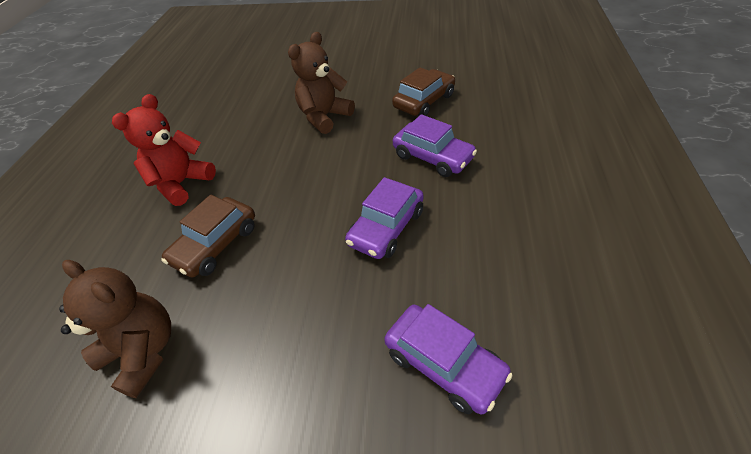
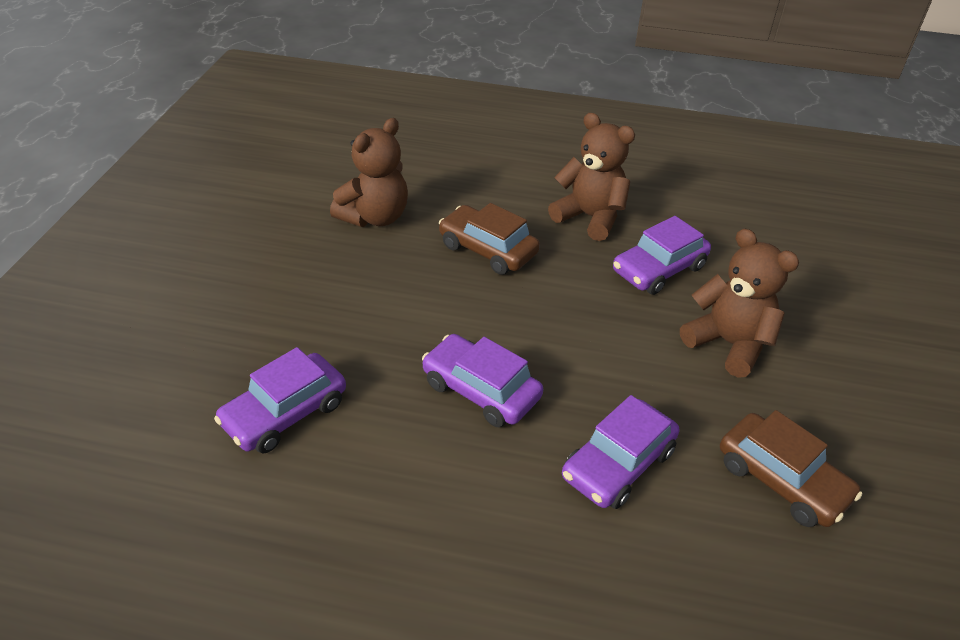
camera: 90 degrees right, 5 degrees down
red teddy bear [112,94,216,206] -> brown teddy bear [548,113,635,241]
none -> purple car [613,216,711,295]

